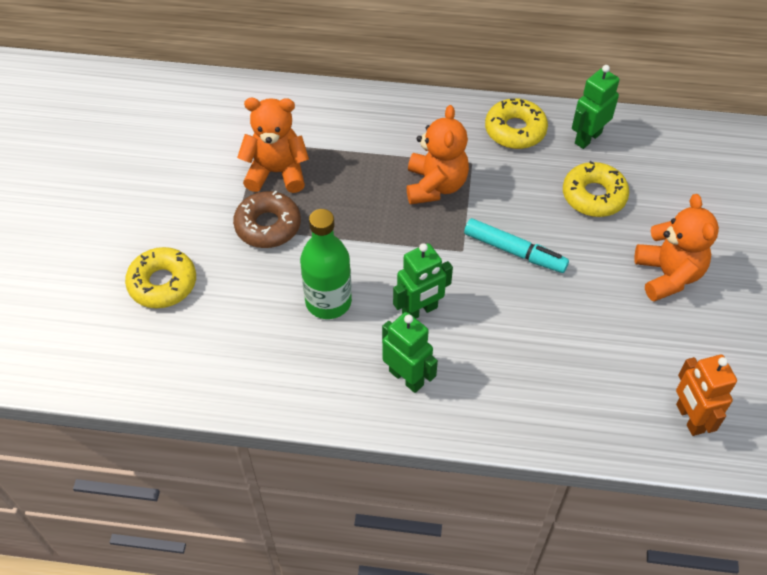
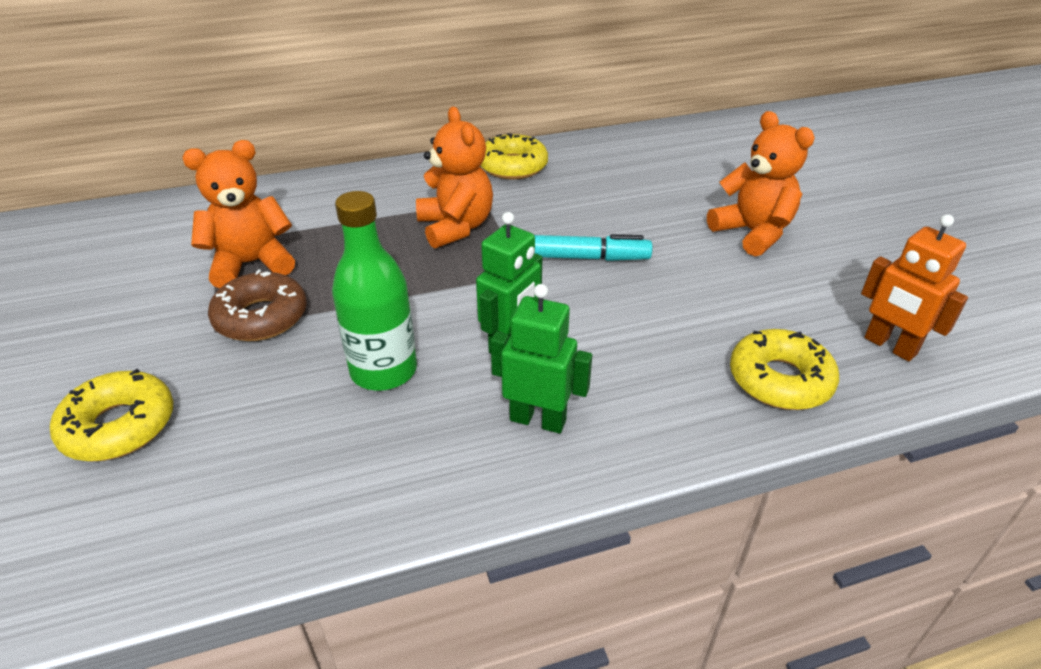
camera: 25 degrees left, 15 degrees down
yellow donut [563,161,629,217] -> yellow donut moved to [730,329,839,410]
green robot [572,65,619,149] -> none

